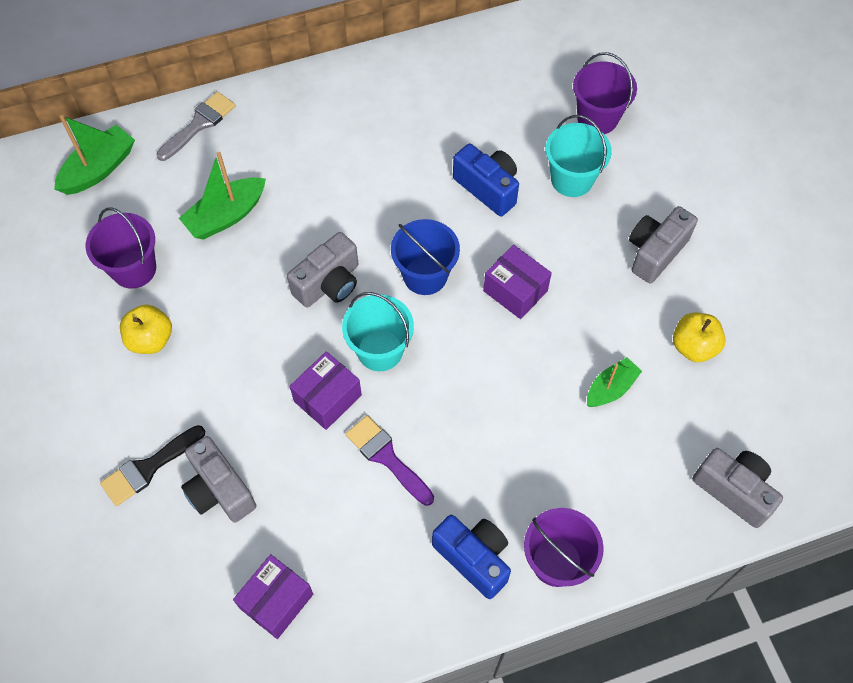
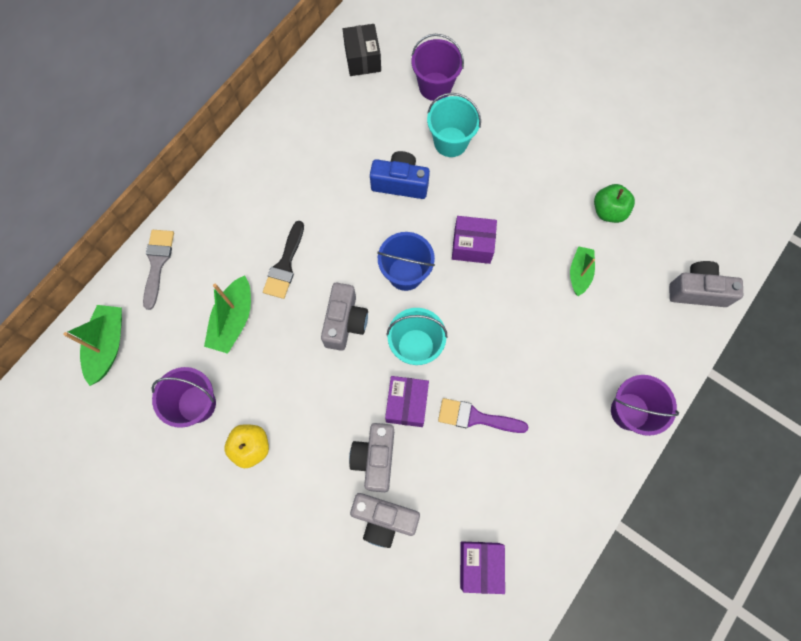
camera: 35 degrees left, 10 degrees up
black brush [100,425,205,506] -> black brush moved to [263,221,304,299]
blue camera [432,515,511,599] -> none
grey camera [629,206,698,284] -> grey camera moved to [349,423,394,492]
yellow apple [673,313,726,362] -> green apple [594,184,635,223]
none -> black box [343,24,381,76]

